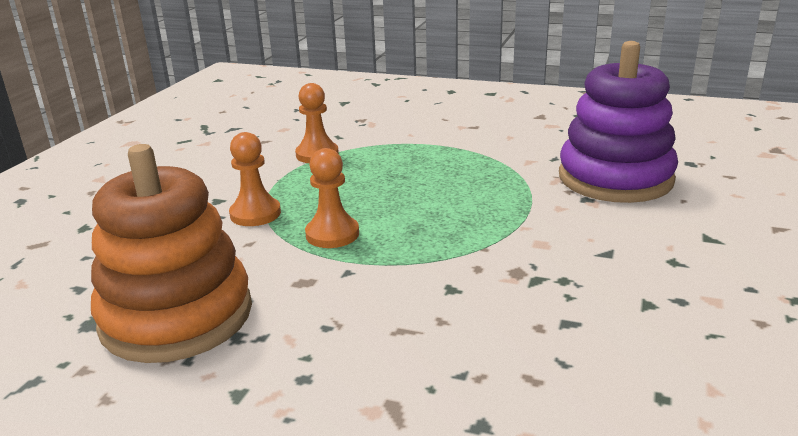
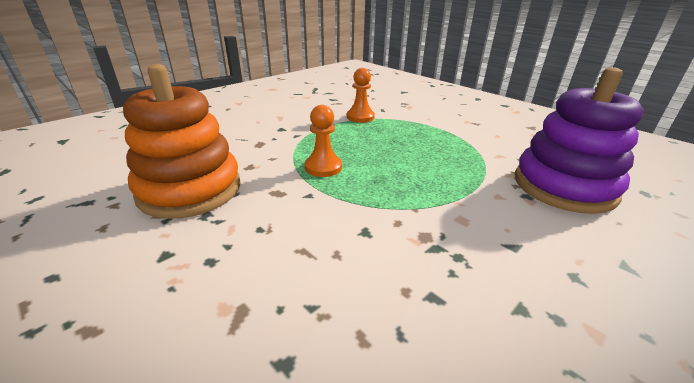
camera: 25 degrees right, 5 degrees up
orange pawn [229,132,281,226] -> none

